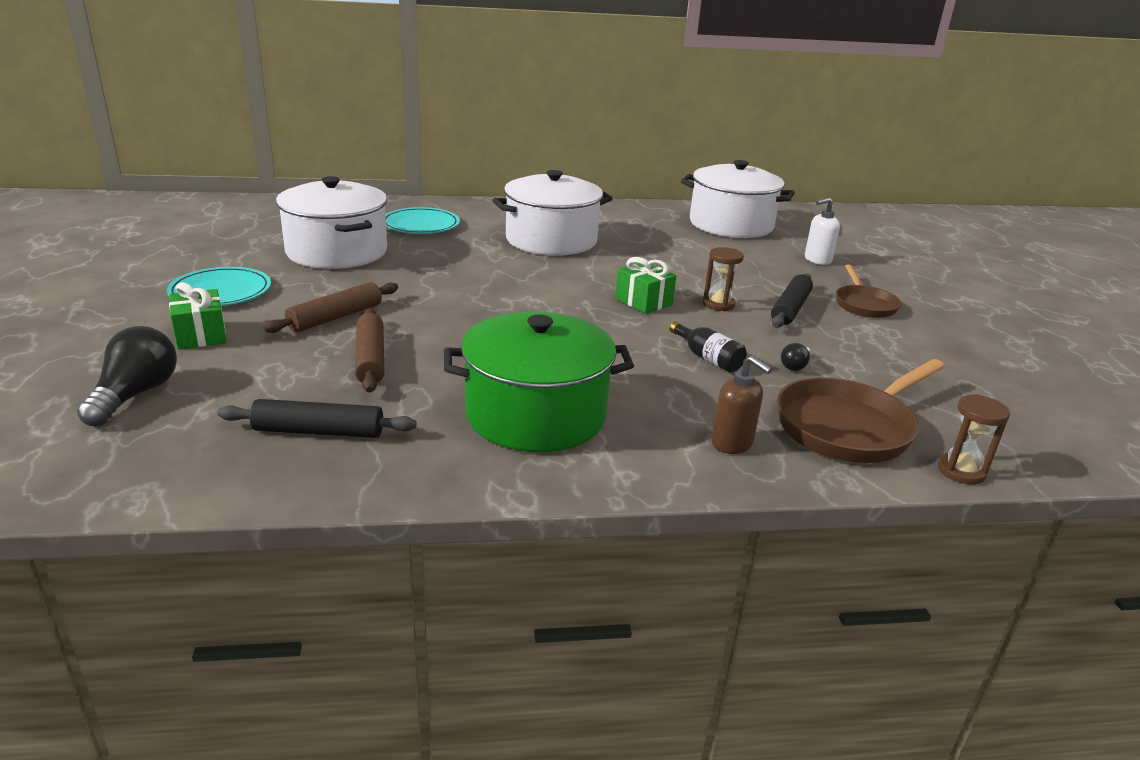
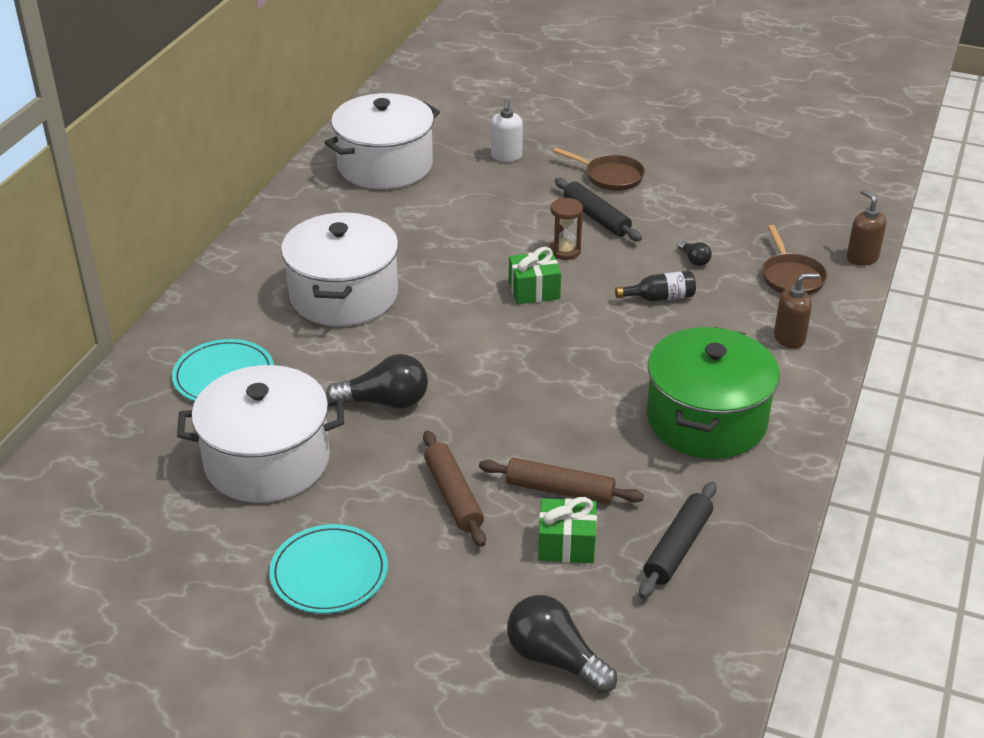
camera: 60 degrees left, 10 degrees up
green gift [169,282,227,349] -> green gift moved to [538,497,597,563]
brown pan [777,359,945,463] -> brown pan [762,225,828,295], size x0.62
brown hourglass [938,394,1010,484] -> brown soap dispenser [847,189,886,265]
none -> black light bulb [326,354,428,409]

